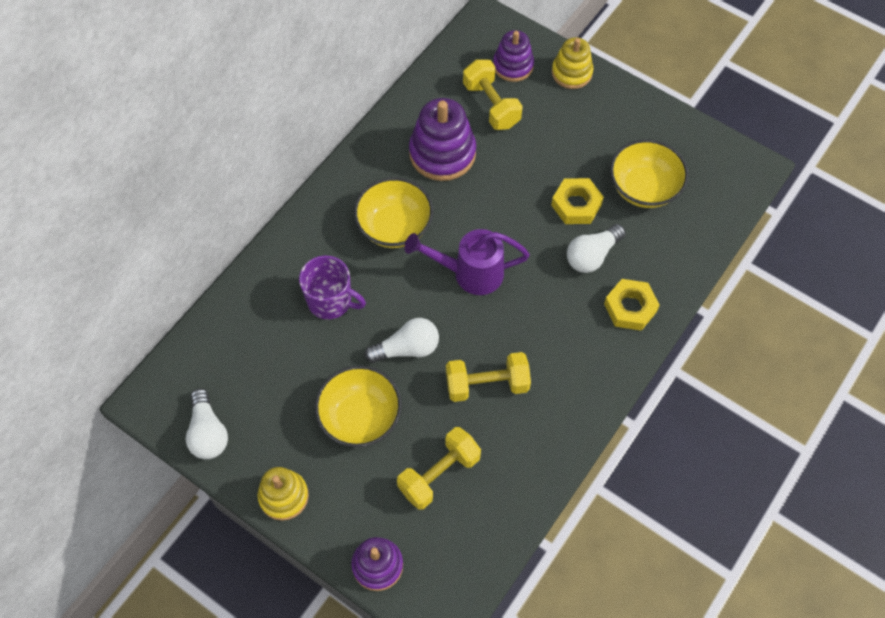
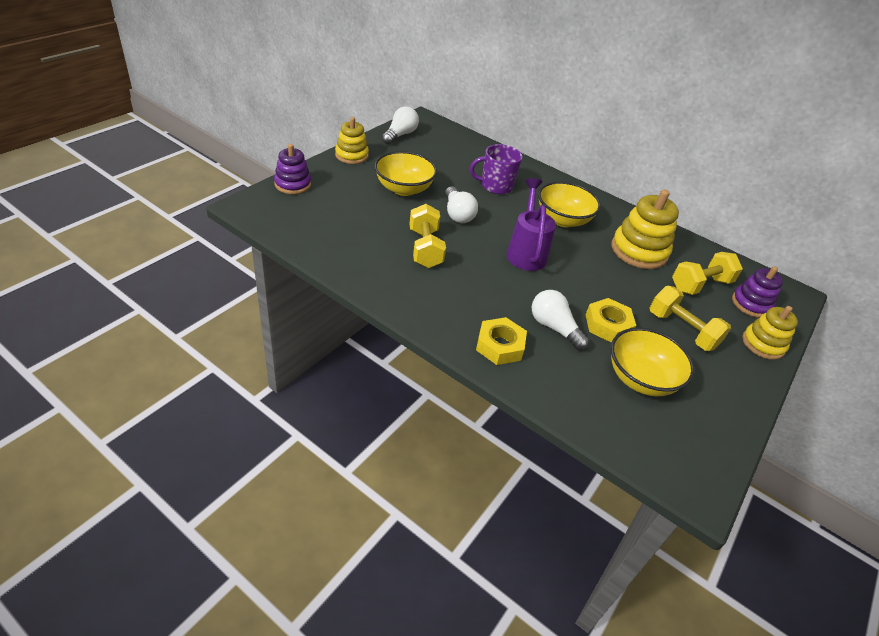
camera: 85 degrees right, 20 degrees down
white light bulb [186,388,228,459] -> white light bulb turned 135 degrees clockwise [382,106,419,144]
purple mug [299,256,366,319] -> purple mug turned 60 degrees clockwise [470,144,522,194]
yellow dumbbell [397,427,481,510] -> yellow dumbbell moved to [650,286,731,351]
purple stacking toy [409,98,476,181] -> yellow stacking toy [612,190,679,269]

